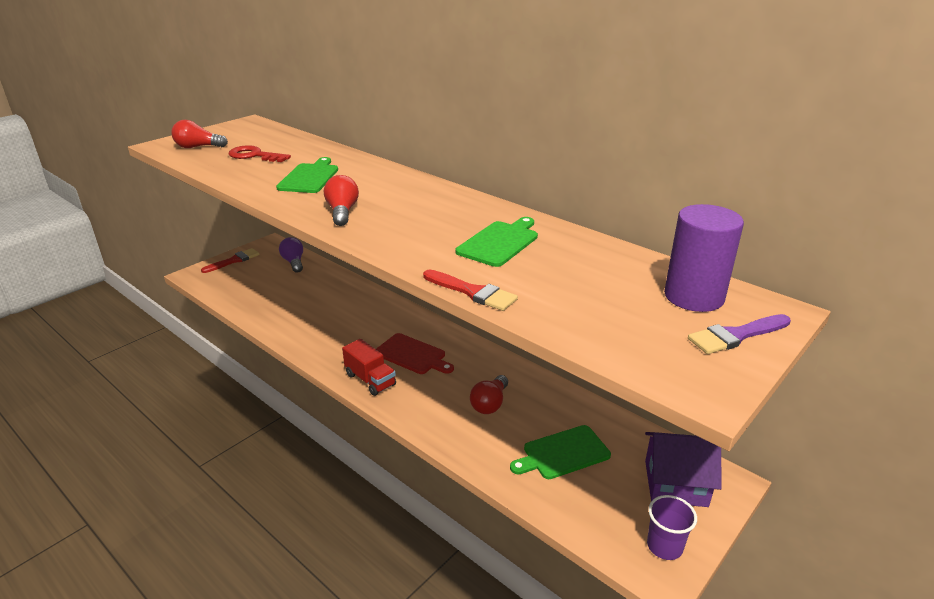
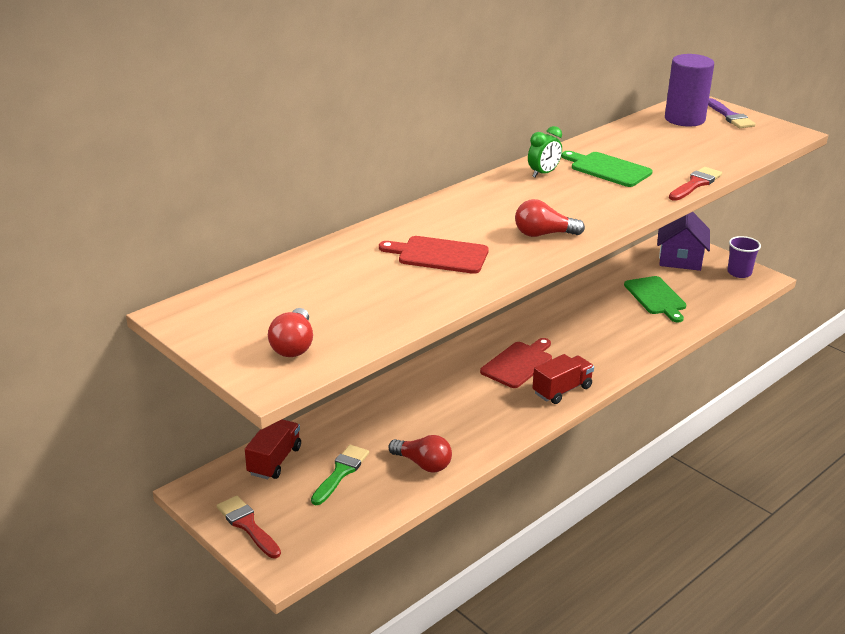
camera: 85 degrees left, 0 degrees up
red key [229,145,291,162] -> none
green cutting board [276,157,338,193] -> red cutting board [379,236,489,274]
purple light bulb [279,237,303,273] -> red truck [245,419,301,479]
red light bulb [470,375,508,414] -> red light bulb moved to [388,435,452,473]
none -> green brush [311,445,369,505]
none -> green clock [528,126,562,178]

